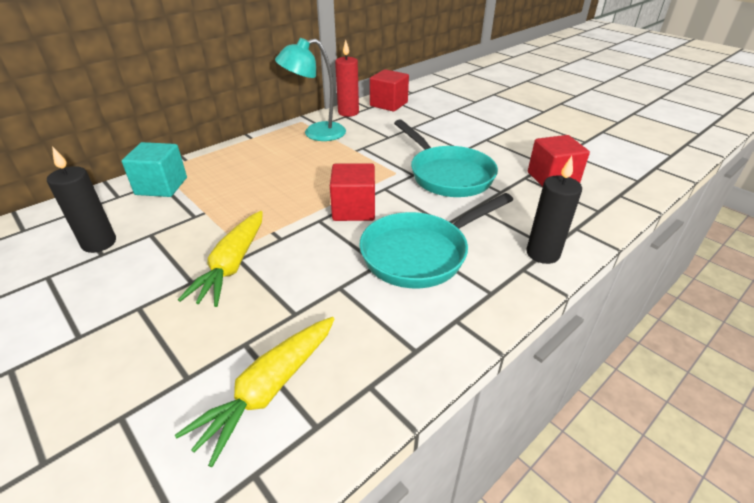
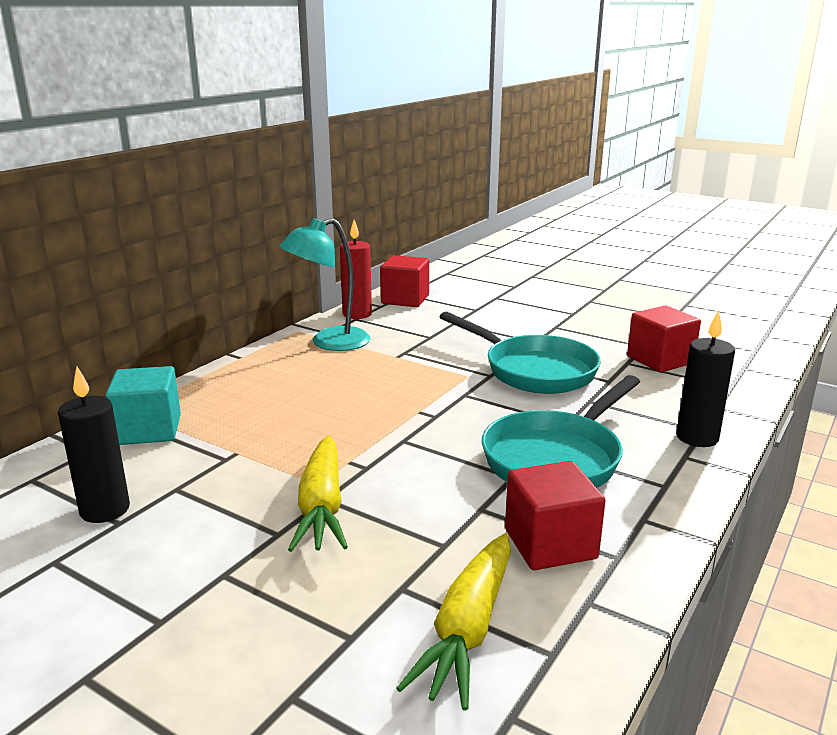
camera: 15 degrees left, 15 degrees down
red cube [330,163,375,221] -> red cube moved to [505,461,606,570]

